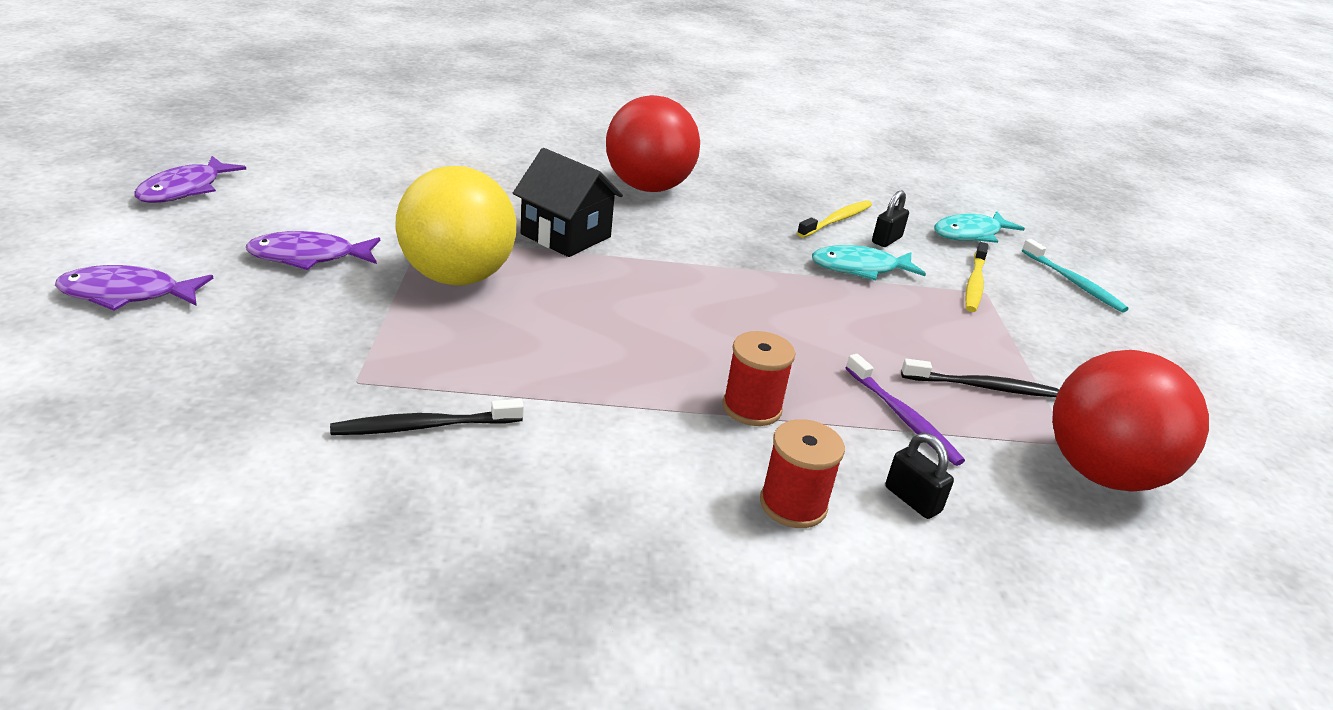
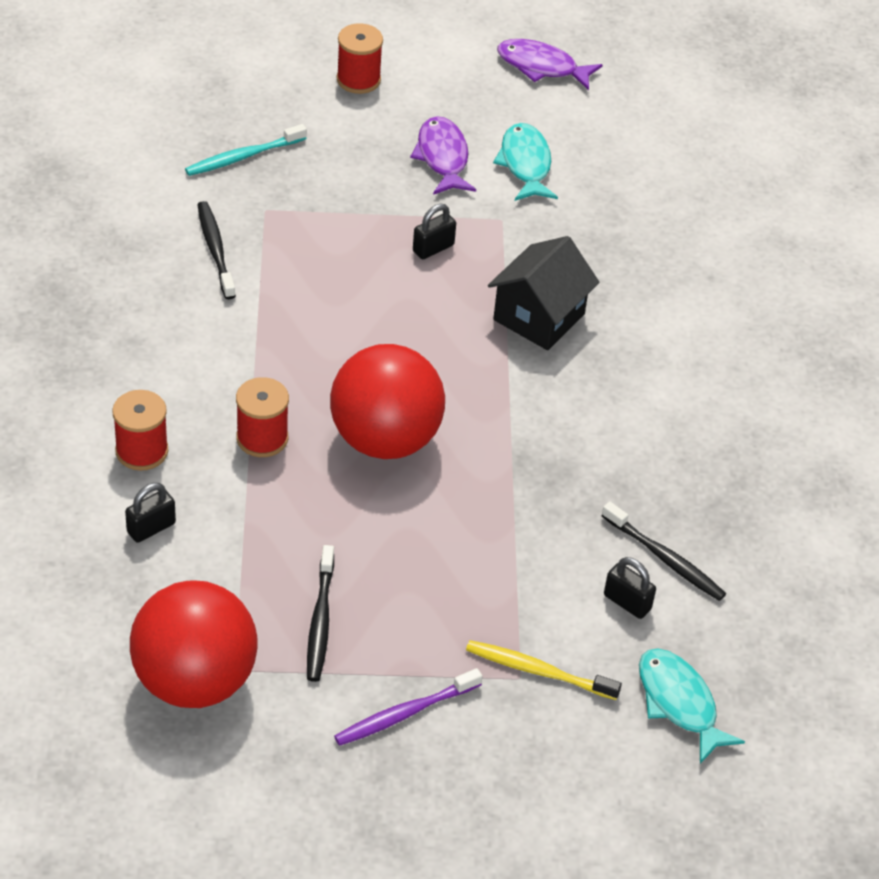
camera: 90 degrees right, 15 degrees up
purple fish [55,265,213,311] -> red spool [337,23,383,94]
yellow ball [395,166,516,286] -> black padlock [413,204,456,259]
red ball [606,95,700,192] -> red ball moved to [330,344,445,459]
yellow toothbrush [797,200,872,238] -> black toothbrush [602,501,726,601]
turquoise fish [812,245,926,281] -> turquoise fish moved to [493,123,558,201]
purple toothbrush [846,354,965,466] -> purple toothbrush moved to [334,668,483,746]
turquoise toothbrush [1022,239,1129,313] -> turquoise toothbrush moved to [185,124,307,176]

